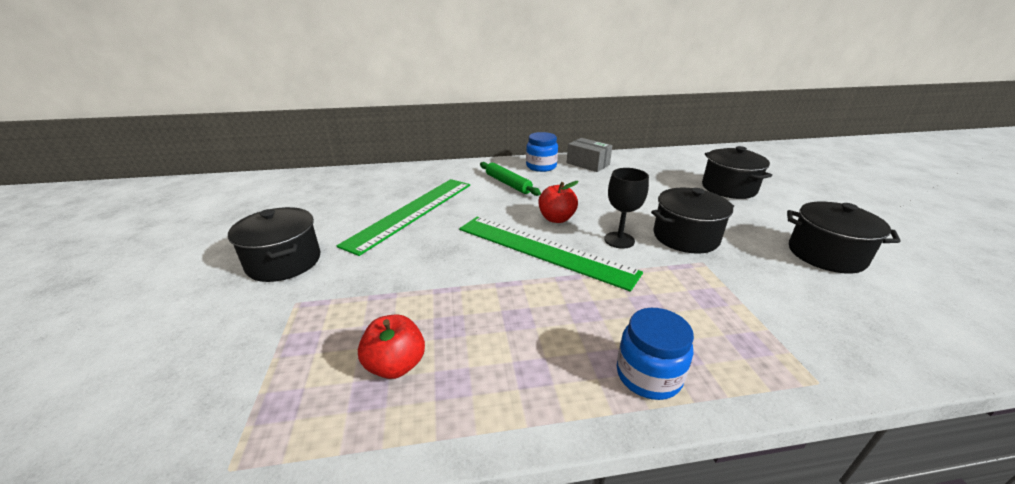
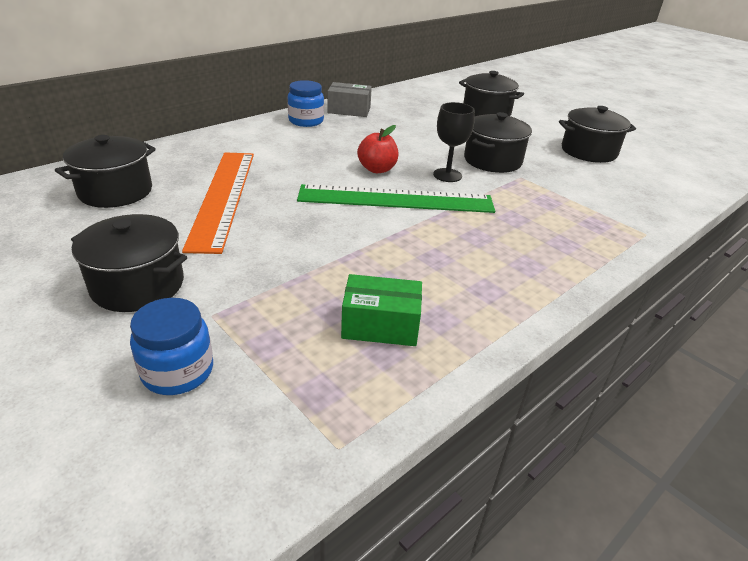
camera: 35 degrees left, 5 degrees up
green ruler [337,179,470,256] -> orange ruler [182,152,254,254]
red apple [358,315,425,379] -> green box [341,274,422,346]
green rolling pin [480,162,541,196] -> none
blue jar [617,308,694,400] -> blue jar moved to [130,298,213,395]
none -> black pot [55,135,156,208]

